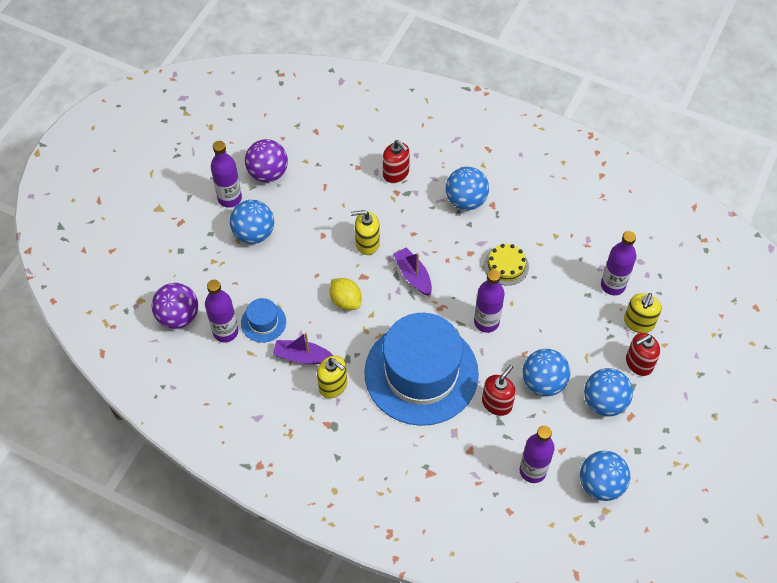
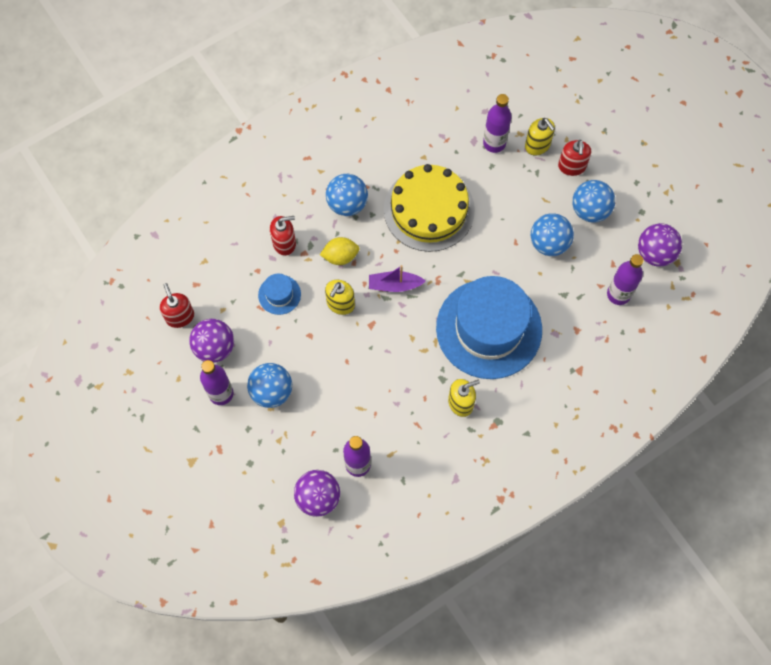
camera: 60 degrees left, 10 degrees up
blue hat [241,298,286,342] -> blue hat moved to [258,274,301,315]
purple boat [273,332,333,364] -> none
yellow lemon [330,278,362,310] -> yellow lemon moved to [320,237,359,265]
purple bottle [474,269,505,333] -> none
red soap dispenser [482,365,516,416] -> red soap dispenser moved to [160,283,194,328]
yellow cake [484,244,529,286] -> yellow cake [384,164,475,252], size x2.14
blue ball [580,451,630,501] -> purple ball [638,223,682,266]

